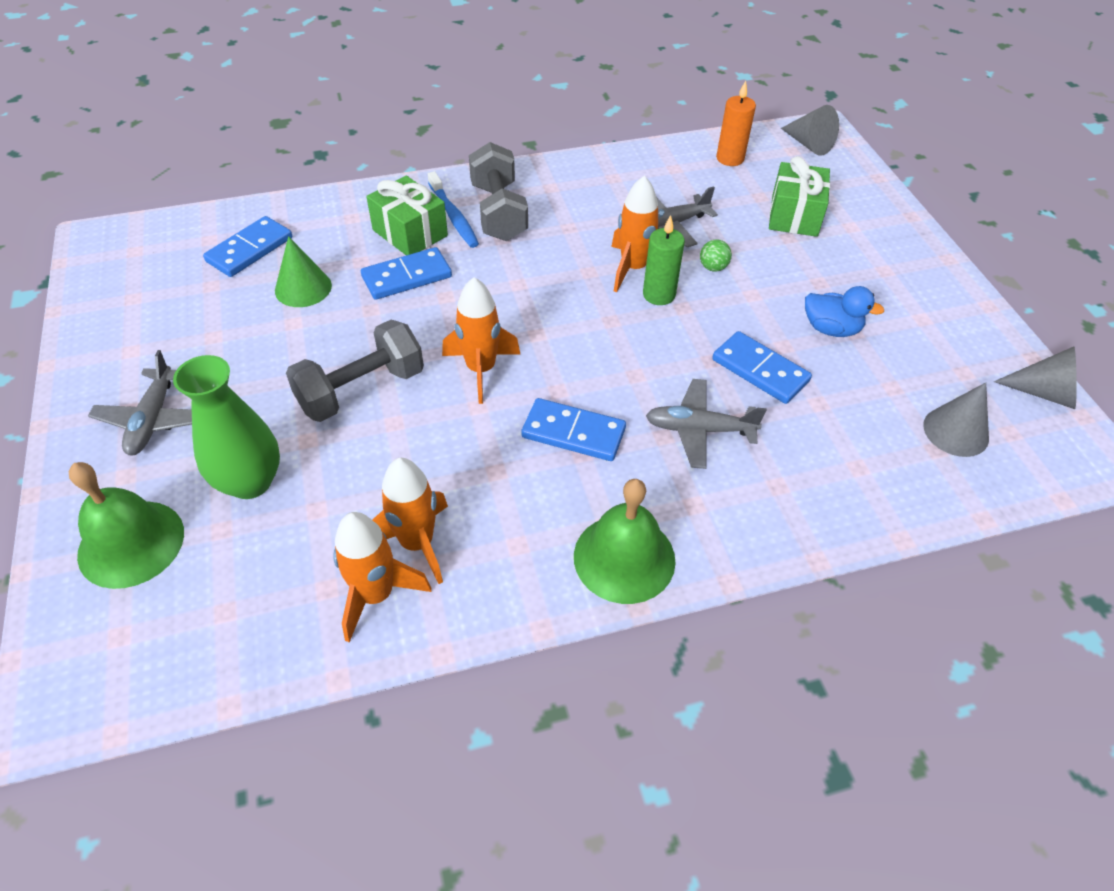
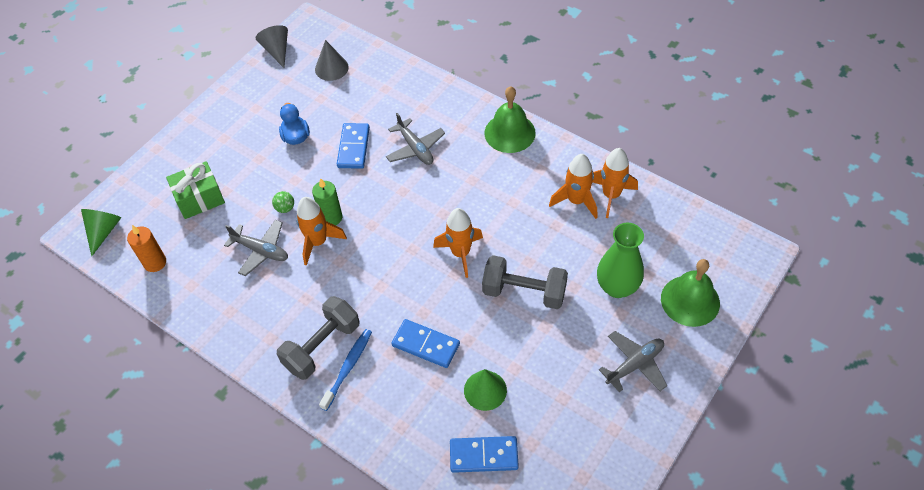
camera: 125 degrees left, 5 degrees up
green gift [366,176,448,255] -> none
blue domino [521,398,626,461] -> none
grey cone [781,105,839,156] -> green cone [81,209,121,257]

